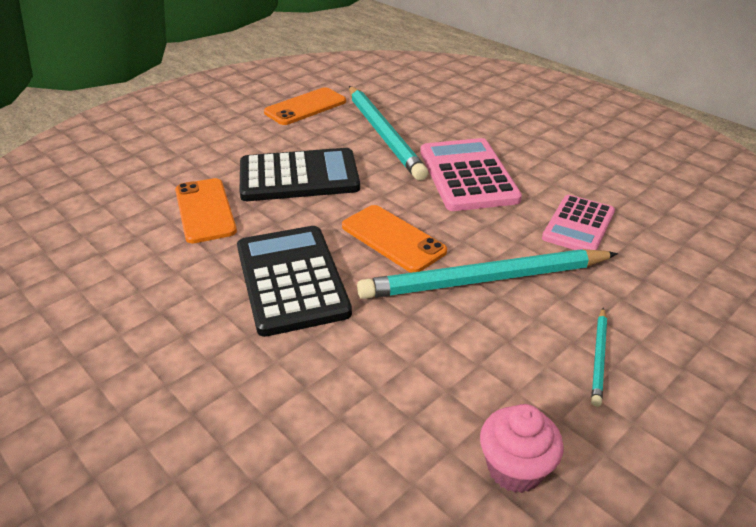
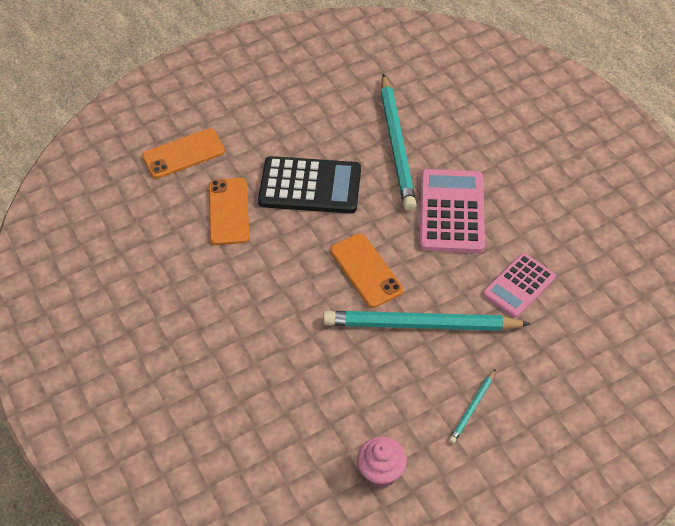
camera: 15 degrees right, 15 degrees up
black calculator [237,226,352,337] -> none
orange phone [264,87,346,125] -> orange phone moved to [142,128,225,179]

